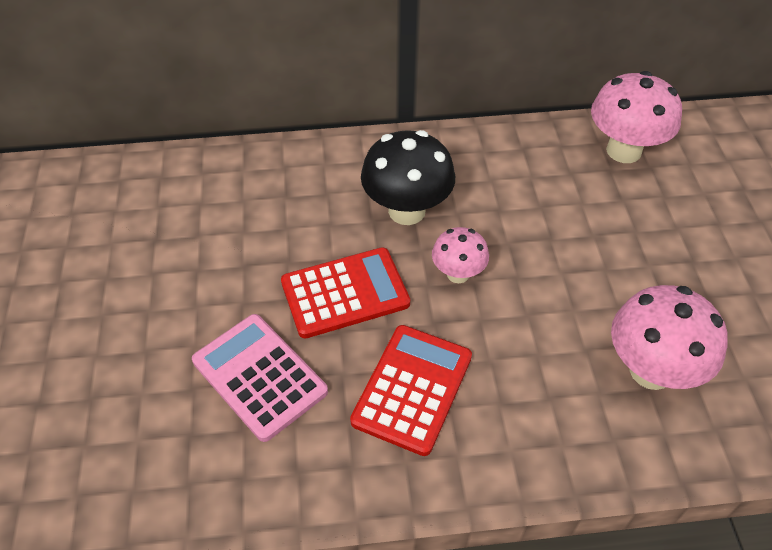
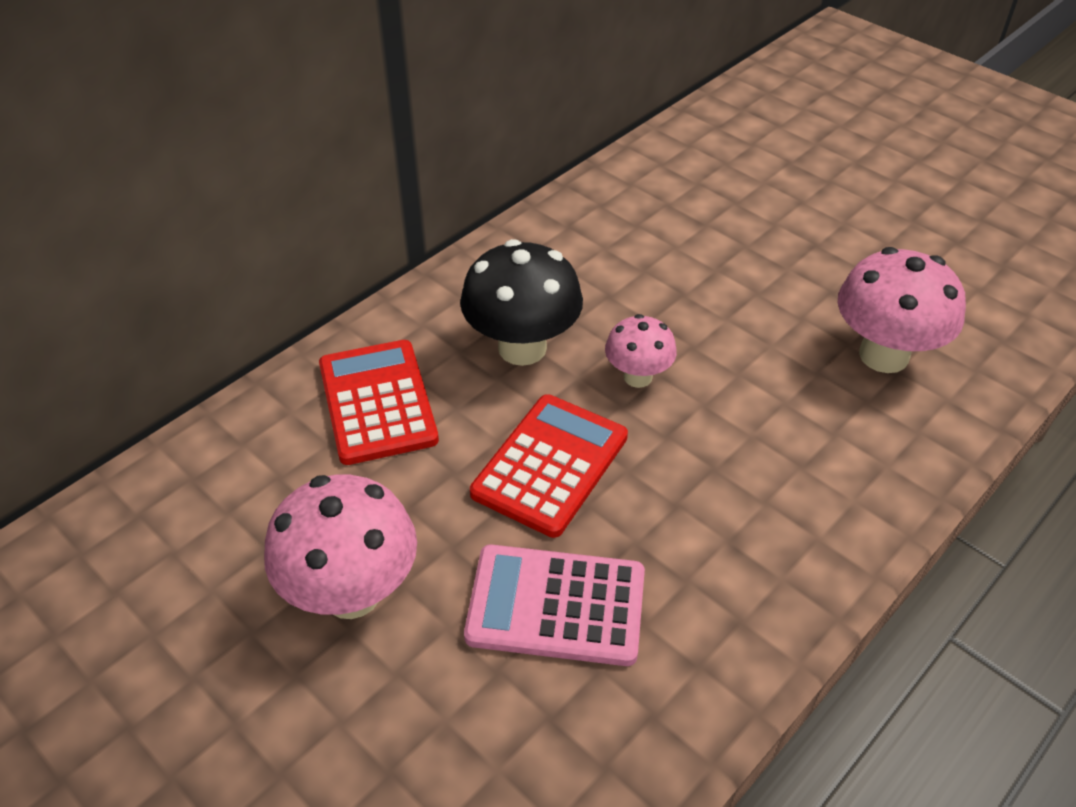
camera: 40 degrees left, 5 degrees down
red calculator [350,325,472,456] -> red calculator moved to [319,340,439,465]
pink mushroom [591,71,682,163] -> pink mushroom moved to [264,474,417,619]

